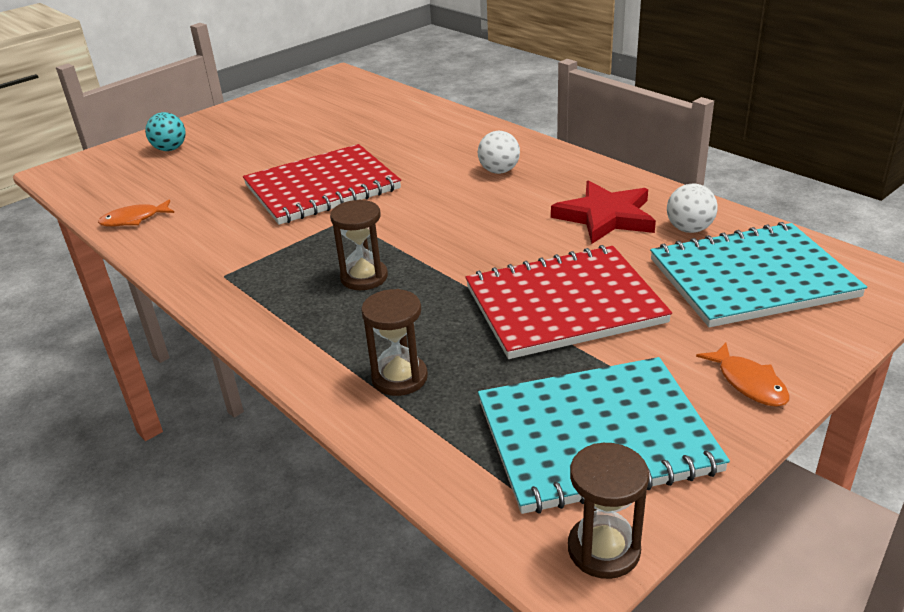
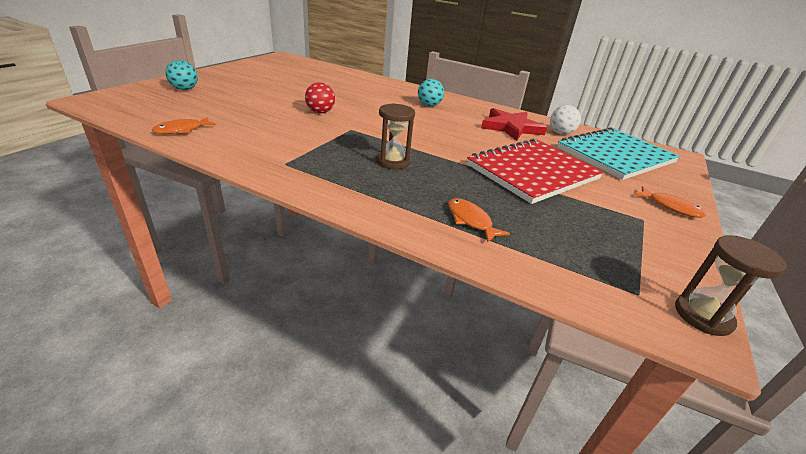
camera: 25 degrees left, 0 degrees up
red notebook [243,144,401,225] -> red ball [305,82,335,113]
brown hourglass [361,289,428,396] -> orange fish [448,198,510,242]
white ball [478,131,520,174] -> turquoise ball [418,79,444,107]
turquoise notebook [478,357,730,514] -> none

